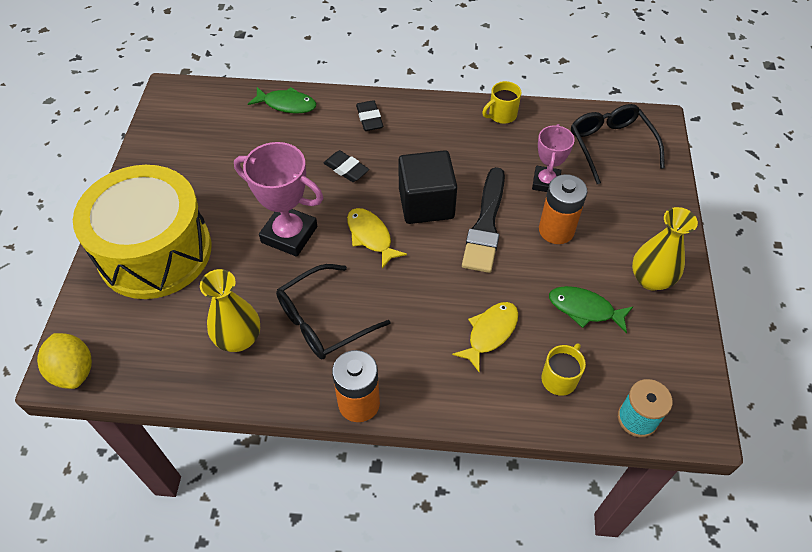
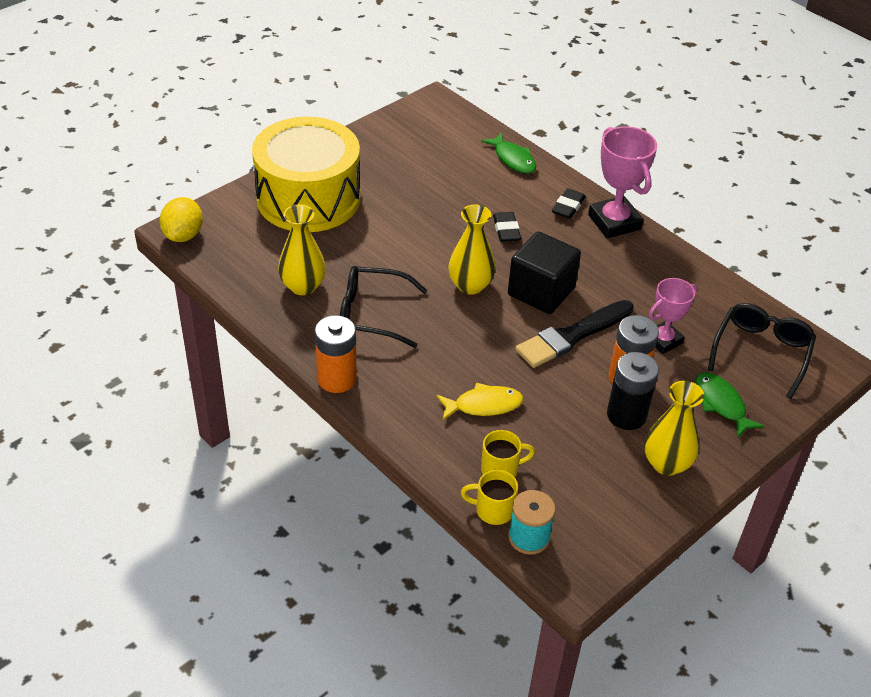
camera: 40 degrees right, 10 degrees down
pink trophy [234,142,323,257] -> pink trophy moved to [588,126,657,238]
yellow fish [347,208,407,269] -> yellow vase [448,204,496,295]
yellow mug [482,81,522,124] -> yellow mug moved to [461,470,518,525]
green fish [549,286,633,333] -> green fish moved to [696,372,764,438]
none -> black battery [607,352,659,430]

